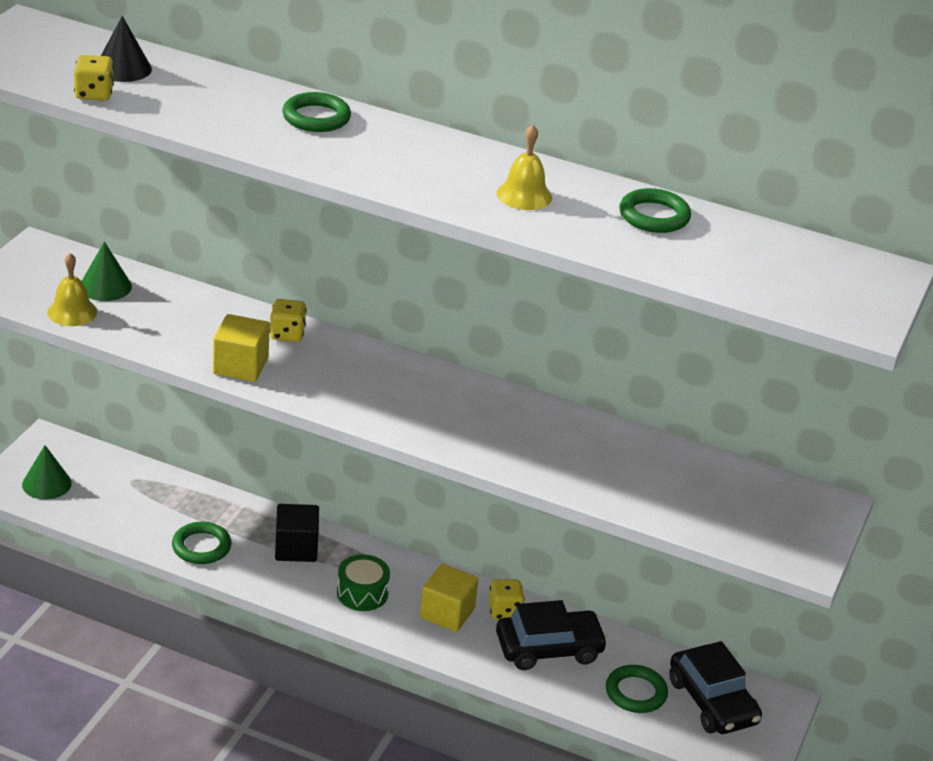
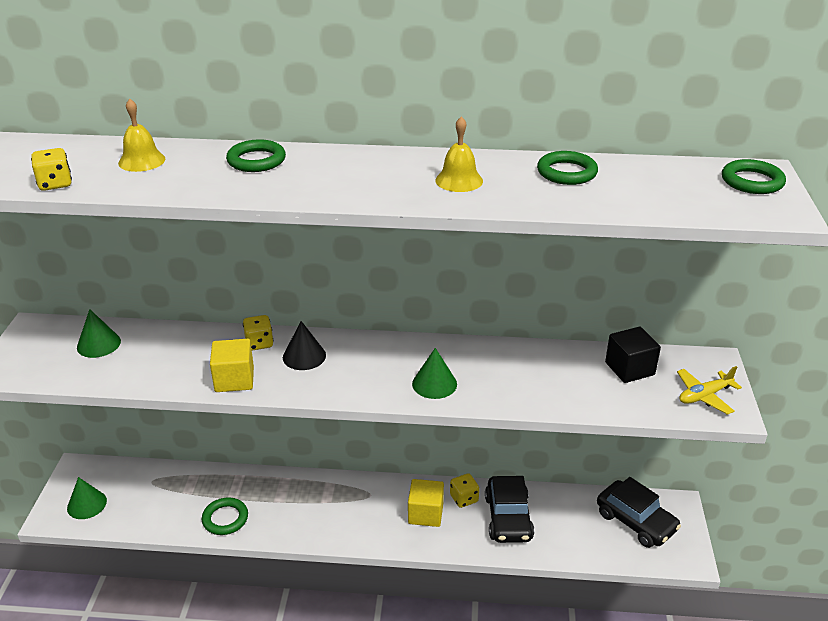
camera: 15 degrees left, 0 degrees up
yellow bell [47,253,97,326] -> yellow bell moved to [118,98,166,172]
black cone [101,16,152,82] -> black cone moved to [283,321,326,370]
black cube [275,504,319,562] -> black cube moved to [605,327,661,383]
green drum [337,555,390,611] -> none
black car [496,600,608,670] -> black car turned 120 degrees clockwise [485,476,534,543]
green ring [606,665,668,713] -> green ring moved to [722,159,786,194]
none -> green cone [412,348,457,399]
none -> yellow plane [677,366,742,415]

